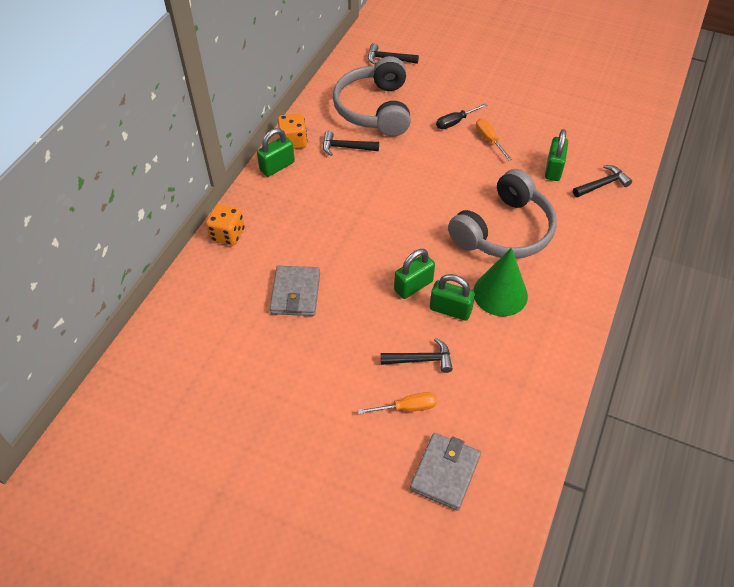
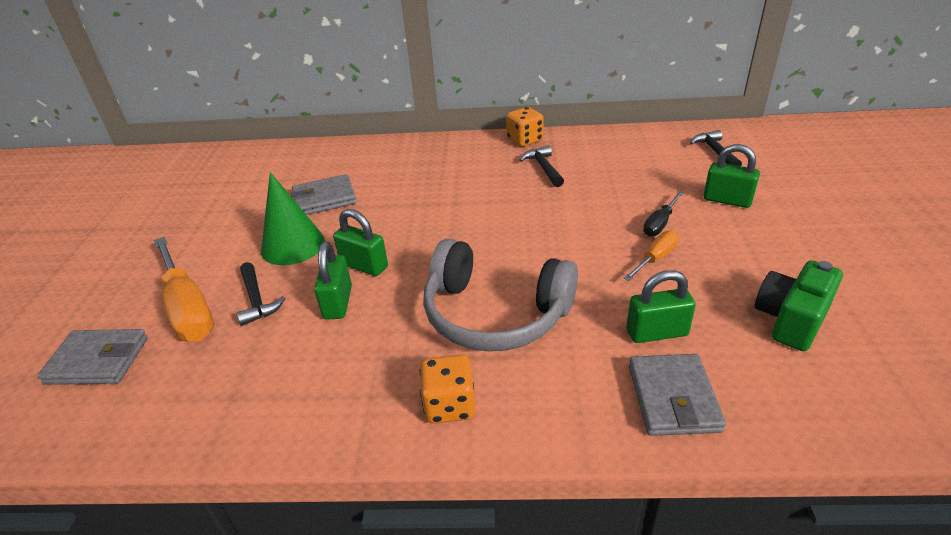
camera: 70 degrees right, 15 degrees down
orange dice [206,204,245,245] -> orange dice moved to [420,354,476,424]
green padlock [257,128,295,177] -> green padlock moved to [703,144,760,208]
grey headphones [333,56,411,136] -> none
orange screwdriver [358,392,437,414] -> orange screwdriver [154,237,214,342], size x1.95
black screwdriver [436,103,488,129] -> black screwdriver turned 90 degrees counterclockwise [643,191,684,236]
green cone [473,248,528,316] -> green cone moved to [261,172,325,265]
black hammer [573,165,632,197] -> grey wallet [629,354,726,436]
none -> green camera [755,260,843,351]

